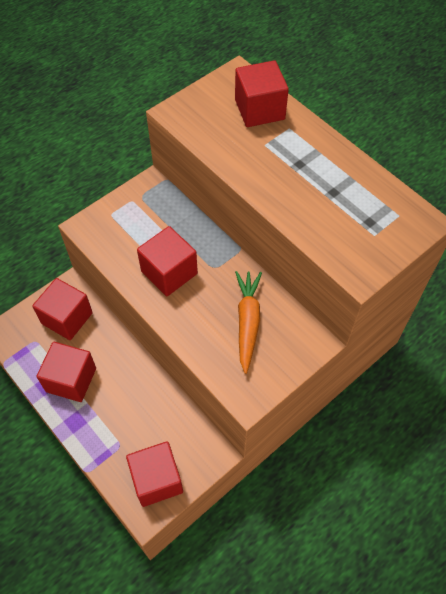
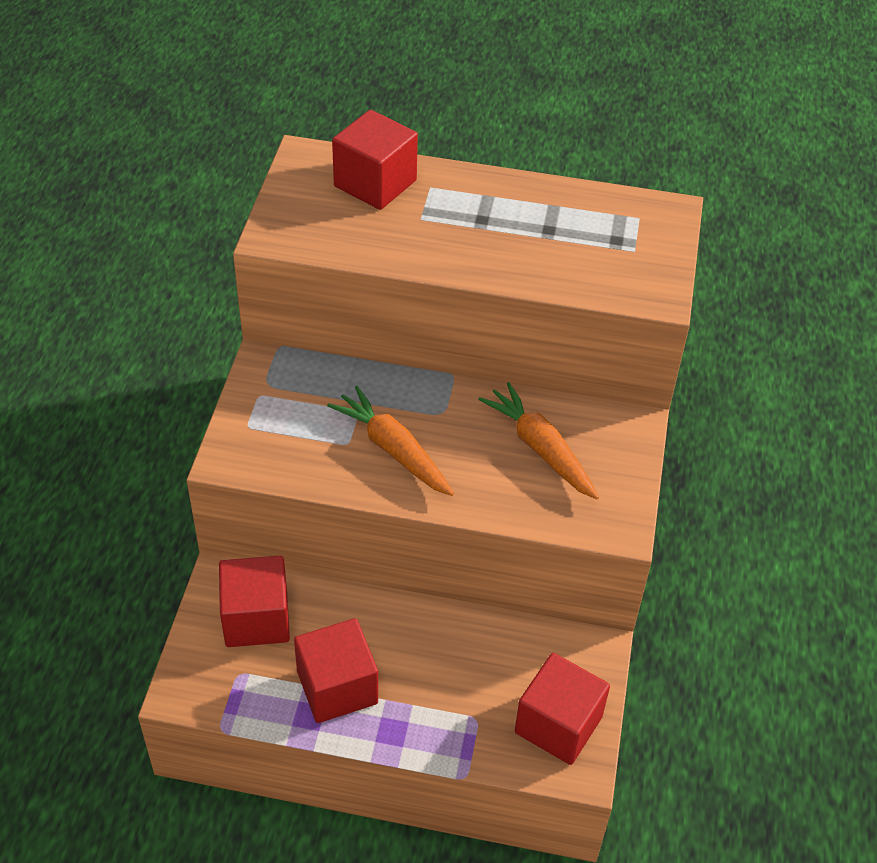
camera: 40 degrees left, 10 degrees down
red cube [137,226,198,296] -> orange carrot [327,386,454,496]

